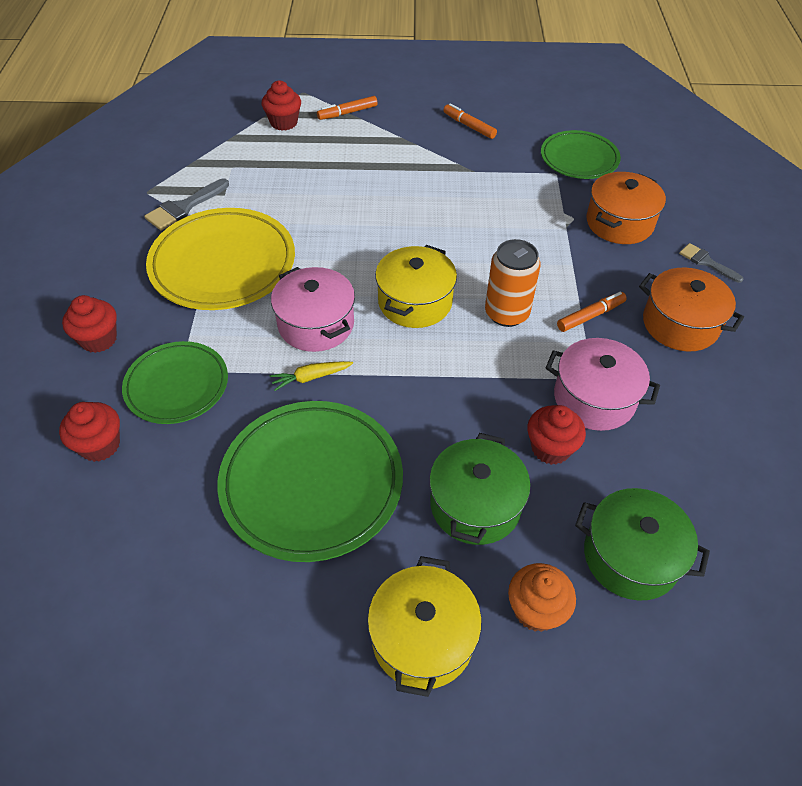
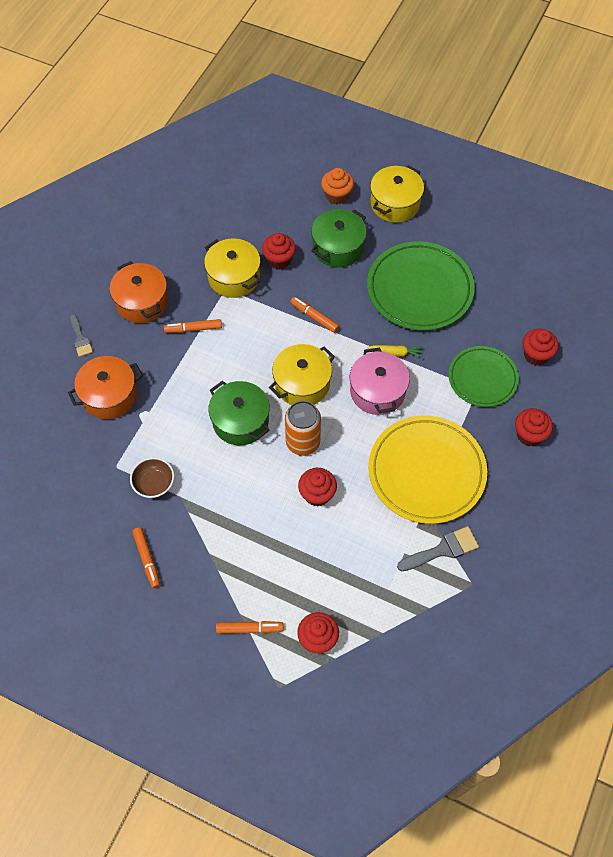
camera: 155 degrees left, 10 degrees up
orange can [485,239,541,327] -> orange can moved to [285,401,321,456]
green plate [541,130,621,179] -> none
pink pot [546,338,660,431] -> yellow pot [204,238,261,298]
green pot [575,488,710,601] -> green pot moved to [209,381,270,445]
none -> brown bowl [130,457,174,498]
none -> orange marker [290,297,339,333]
none -> red cupcake [298,468,337,506]

